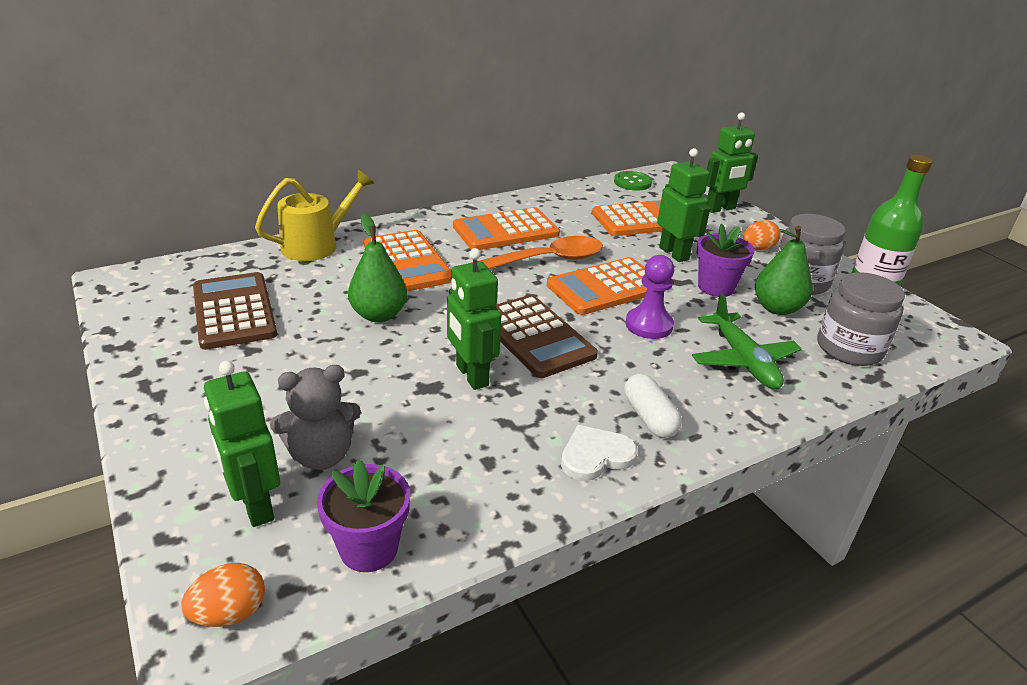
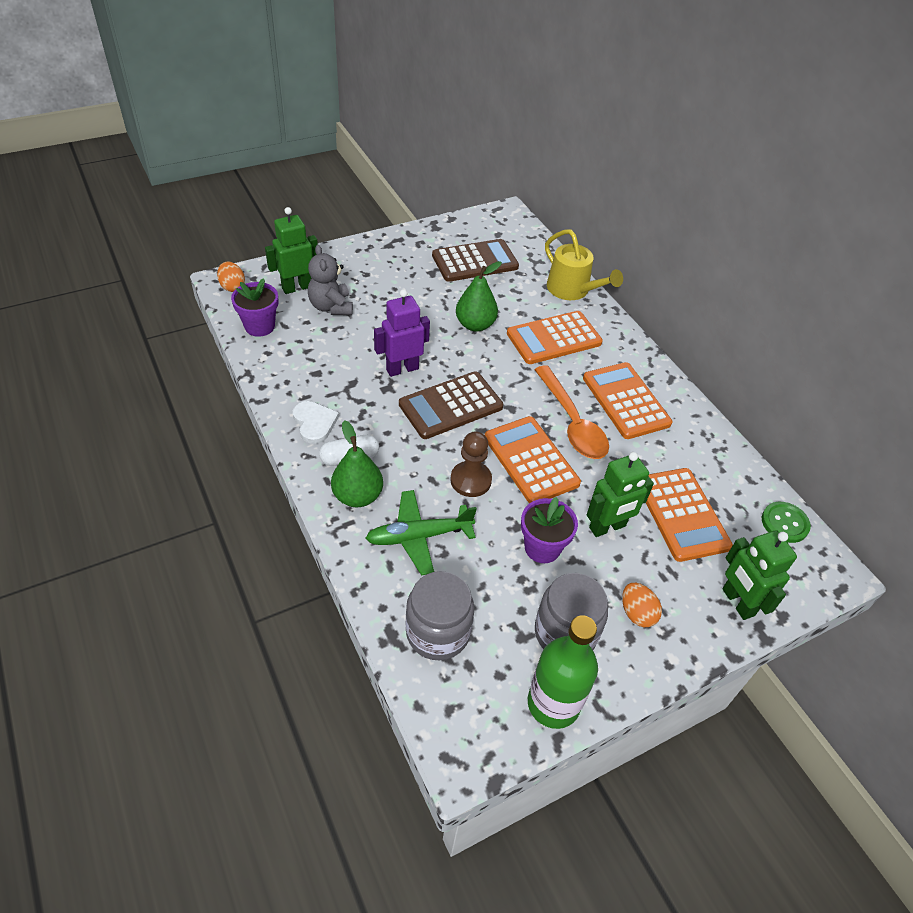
camera: 90 degrees right, 15 degrees up
green robot [447,248,501,390] -> purple robot [374,289,430,377]
purple pawn [626,255,674,339] -> brown pawn [451,431,492,497]
green pear [755,226,813,315] -> green pear moved to [331,420,383,507]

